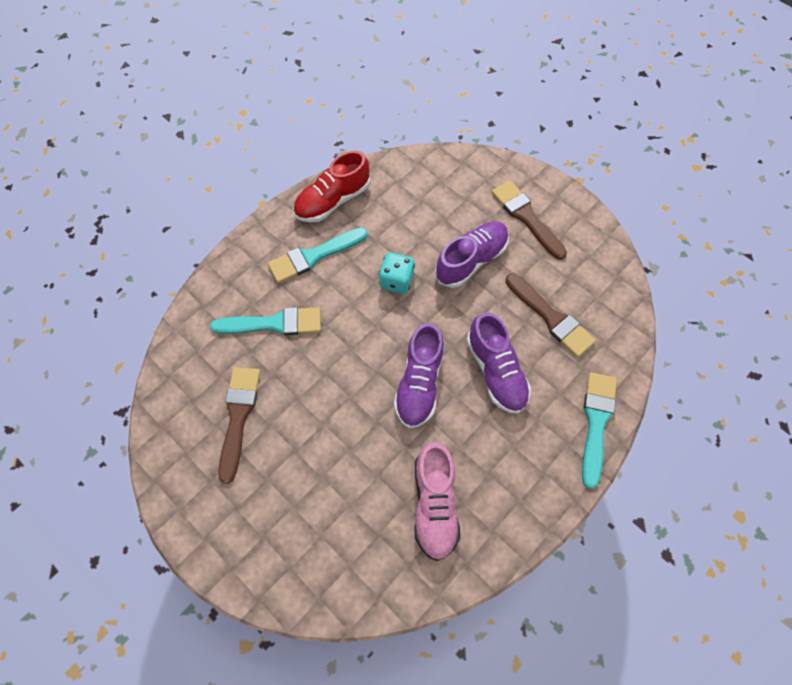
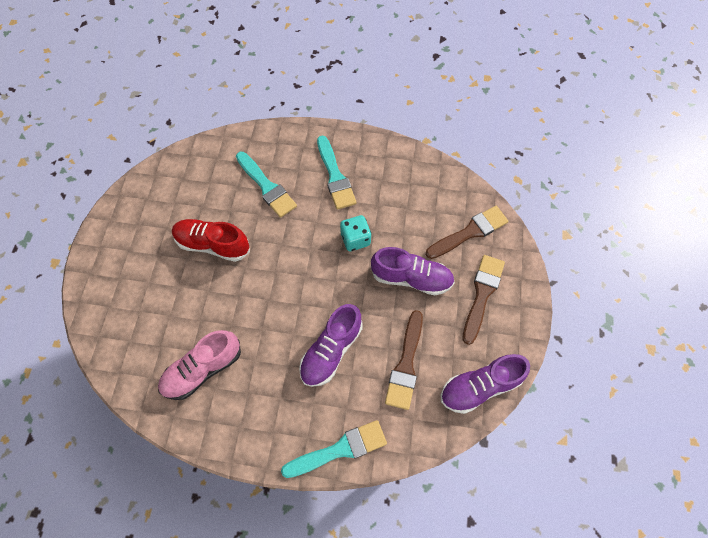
camera: 55 degrees right, 0 degrees up
brown brush [218,367,260,484] -> brown brush moved to [426,206,509,259]
turquoise brush [268,227,368,283] -> turquoise brush turned 135 degrees counterclockwise [317,135,357,210]
red shoe [293,151,370,223] -> red shoe moved to [172,219,250,262]
purple shoe [394,323,444,428] -> purple shoe moved to [441,354,530,414]

